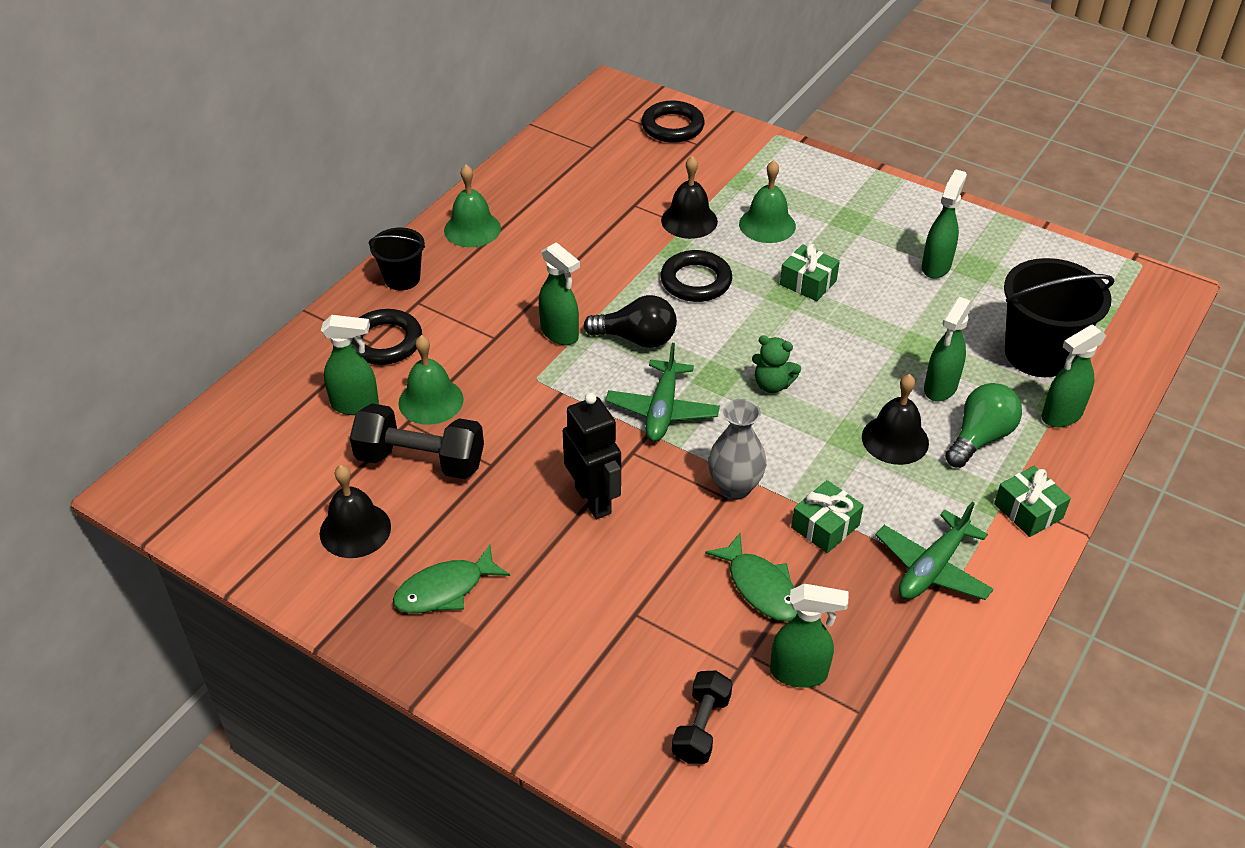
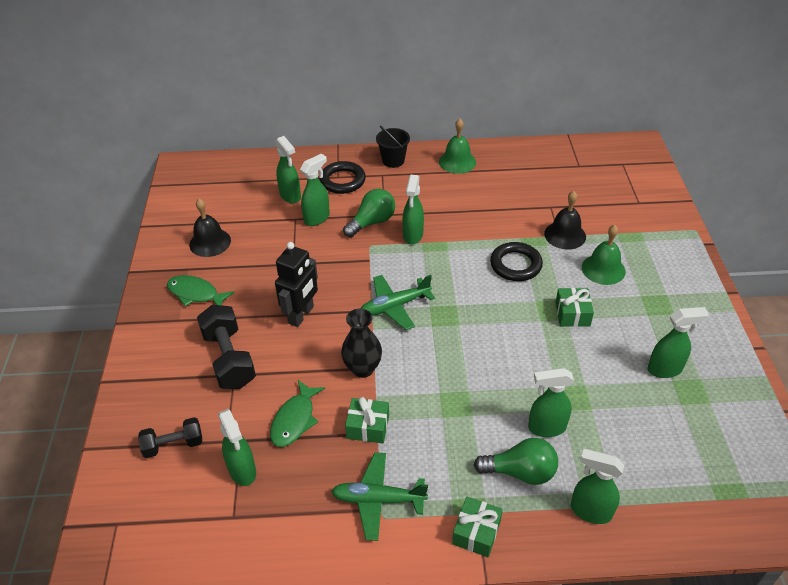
camera: 55 degrees right, 0 degrees up
black dumbbell [350,403,484,479] -> black dumbbell moved to [197,305,256,389]
green bell [398,335,464,425] -> green spray bottle [300,154,330,226]
black light bulb [584,295,677,348] -> none
black ring [642,100,705,143] -> none
grey vase [708,399,766,500] -> black vase [341,308,382,378]
green teddy bear [752,335,801,393] -> none
black bell [862,374,929,465] -> none
black bucket [1004,258,1114,377] -> none
none -> green light bulb [343,189,395,237]

